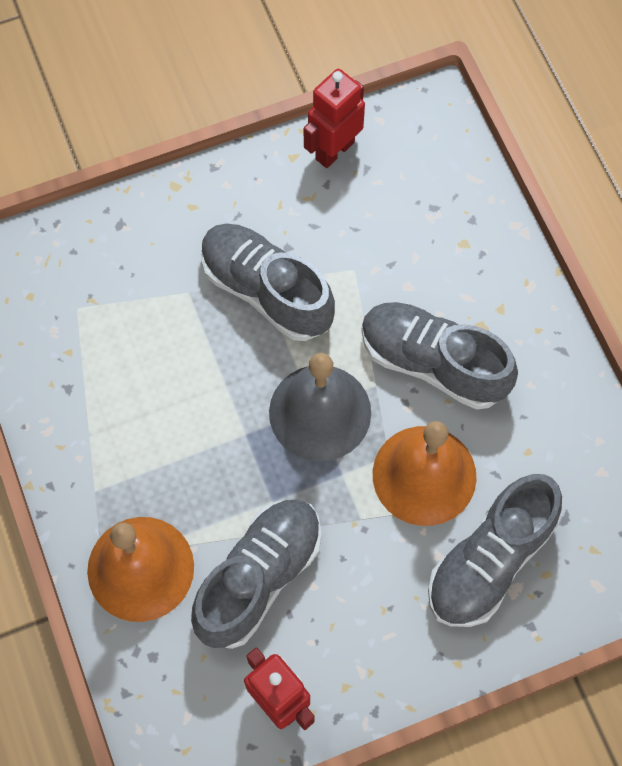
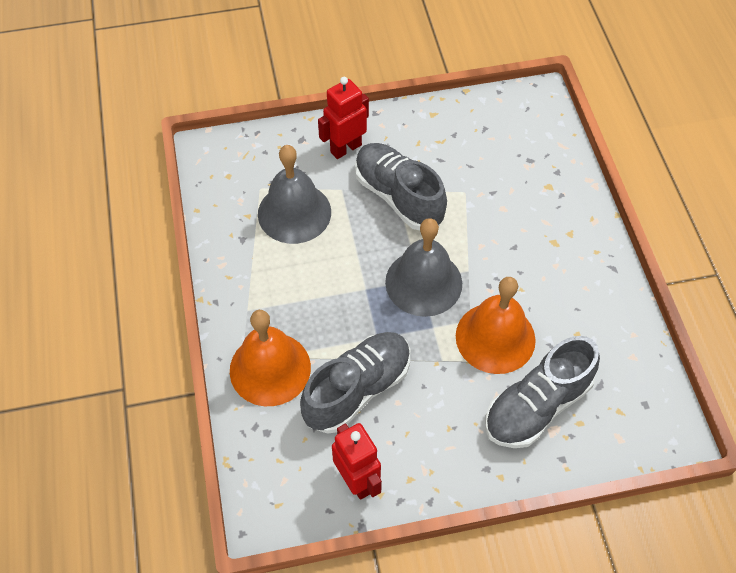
camera: 10 degrees right, 10 degrees down
red robot [304,69,365,168] -> red robot moved to [318,77,369,159]
grey shoe [362,302,518,410] -> none
none -> grey bell [258,145,331,244]

